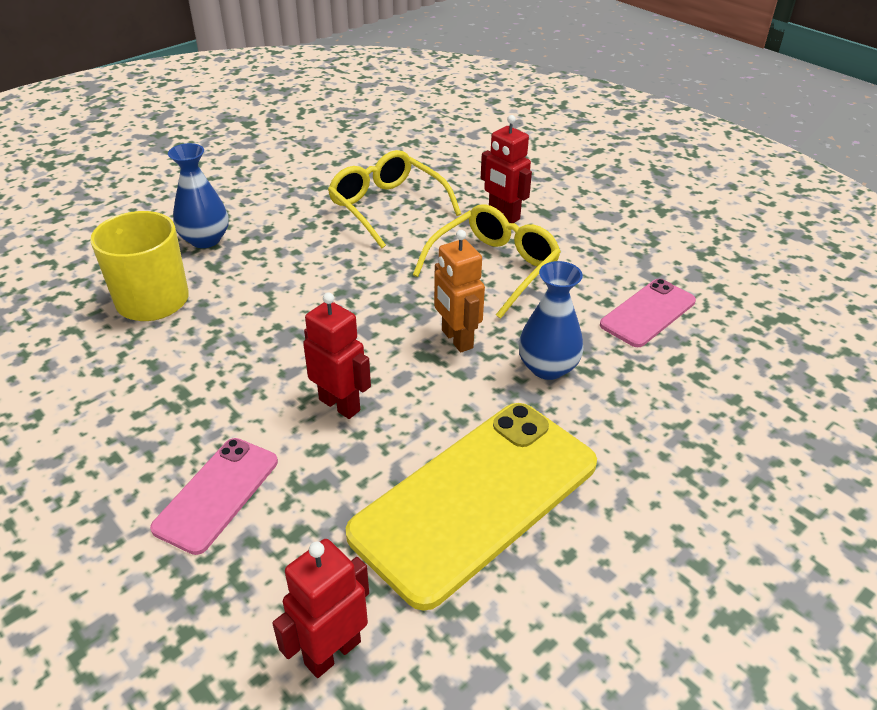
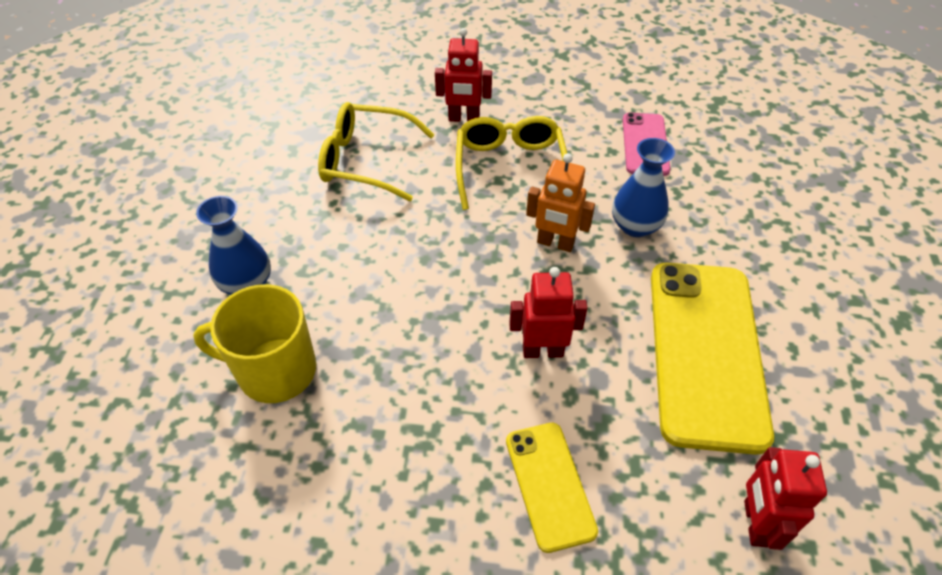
camera: 40 degrees left, 10 degrees up
pink phone [150,438,278,555] -> yellow phone [506,423,598,553]

